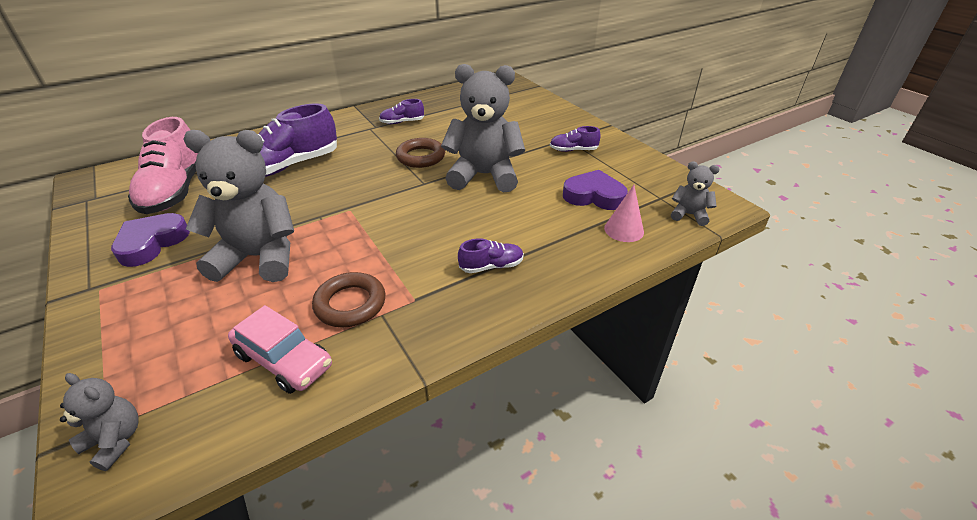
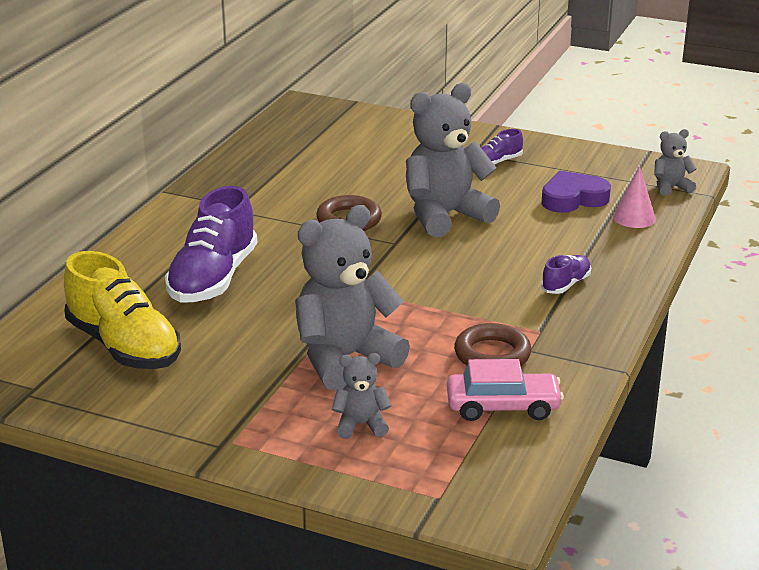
camera: 35 degrees left, 10 degrees down
grey teddy bear [60,373,139,471] -> grey teddy bear moved to [332,353,392,439]
purple heart [111,213,190,267] -> none
pink shoe [128,117,198,214] -> yellow shoe [64,251,181,369]
purple shoe [379,99,424,124] -> none

